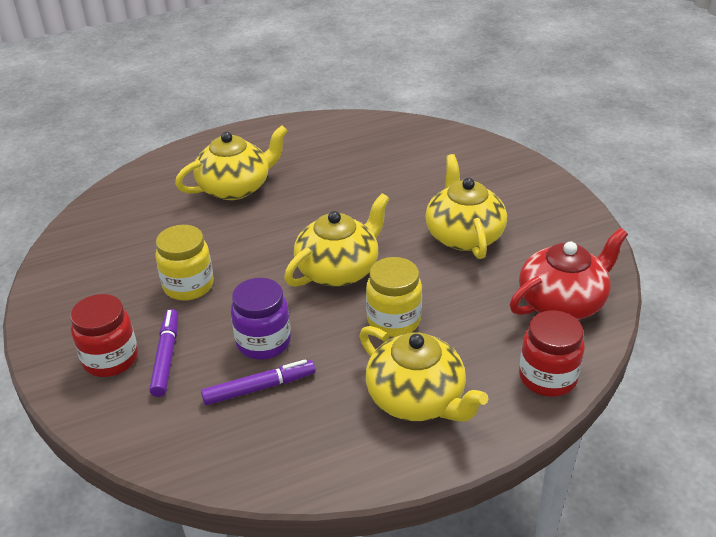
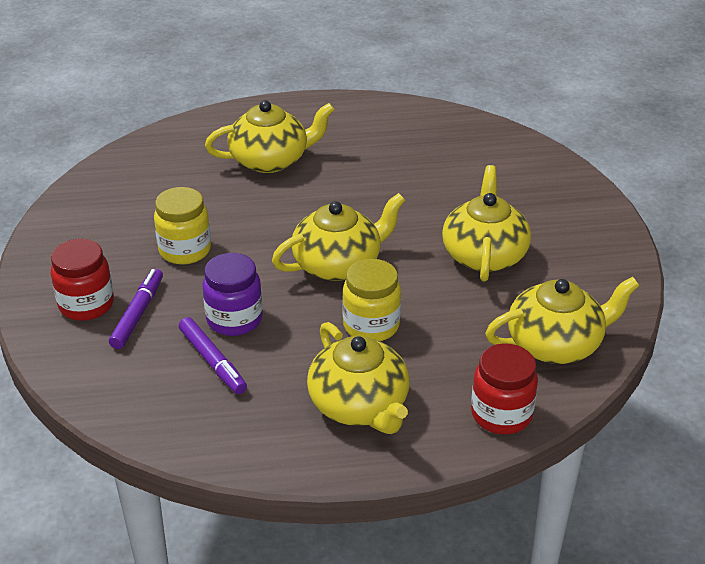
camera: 15 degrees right, 0 degrees up
purple marker [201,359,316,405] -> purple marker turned 60 degrees clockwise [179,317,247,394]
red teapot [510,228,628,320] -> yellow teapot [485,277,639,364]

